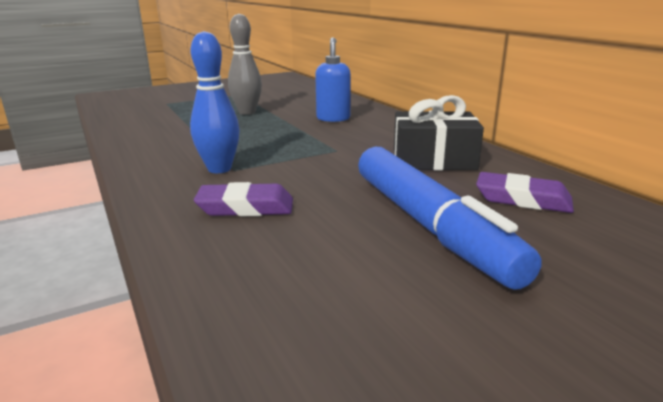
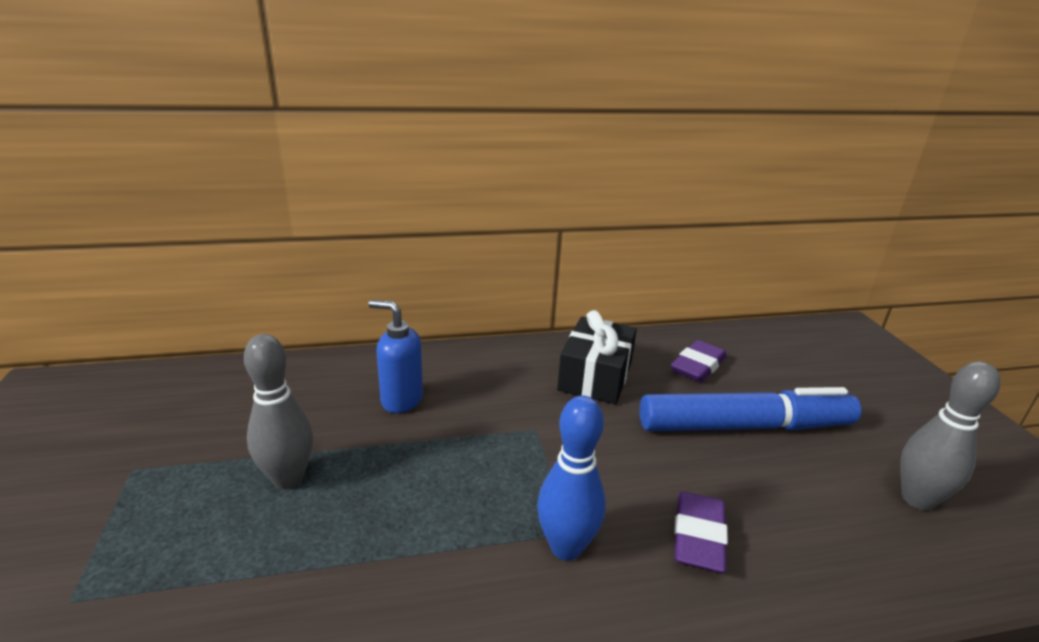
camera: 75 degrees left, 5 degrees up
none -> grey bowling pin [900,361,1001,511]

